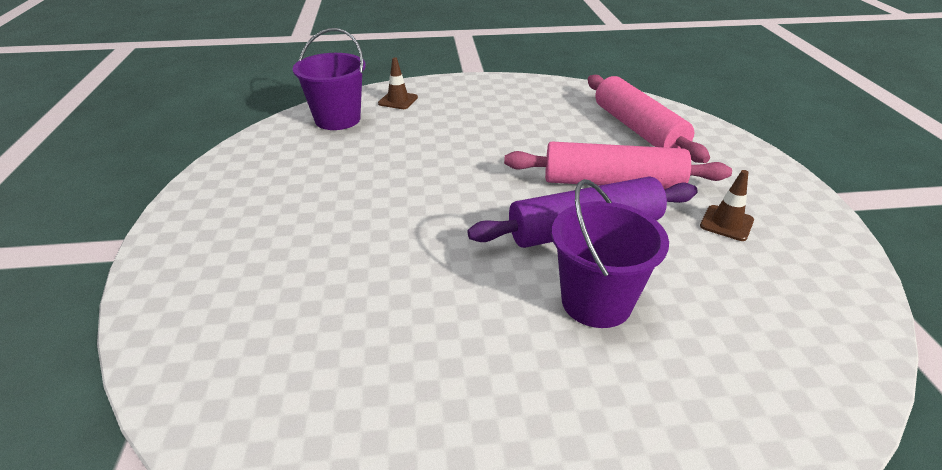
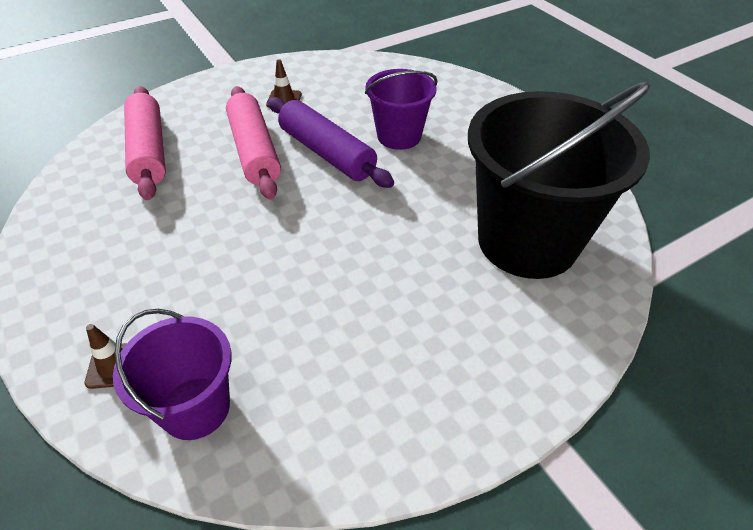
camera: 115 degrees left, 10 degrees up
pink rolling pin [588,75,710,163] -> pink rolling pin turned 60 degrees counterclockwise [124,86,166,200]
none -> black bucket [468,82,651,279]

